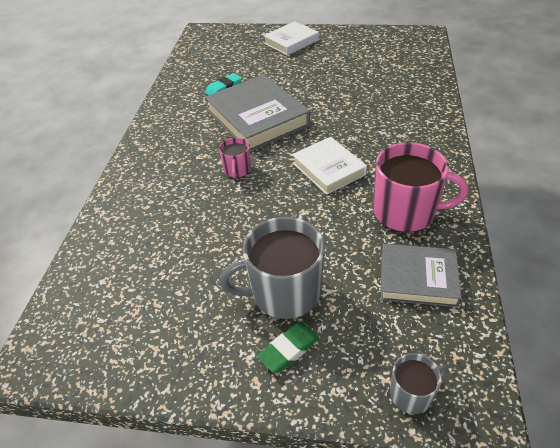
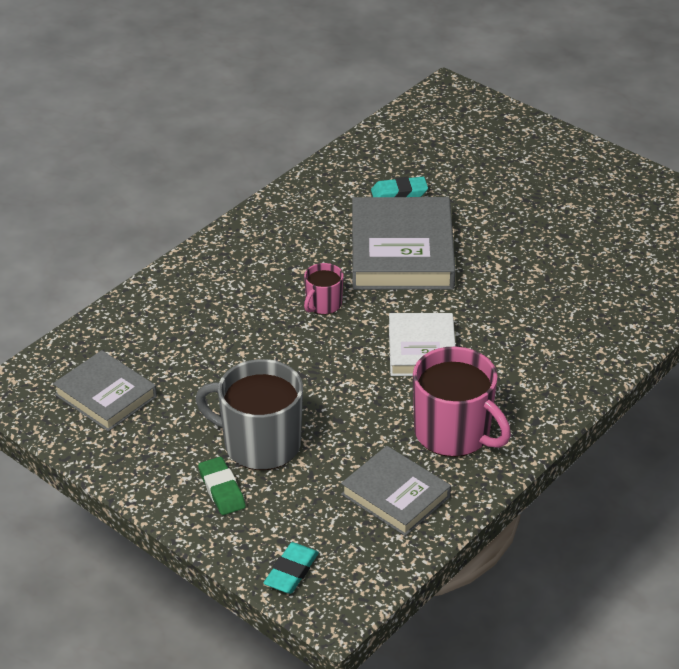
camera: 30 degrees right, 5 degrees down
green eraser [257,323,320,373] -> green eraser turned 75 degrees clockwise [198,457,246,515]
white book [263,21,319,55] -> none
grey mug [390,353,448,414] -> turquoise eraser [264,542,319,594]
none -> grey book [53,350,157,432]

